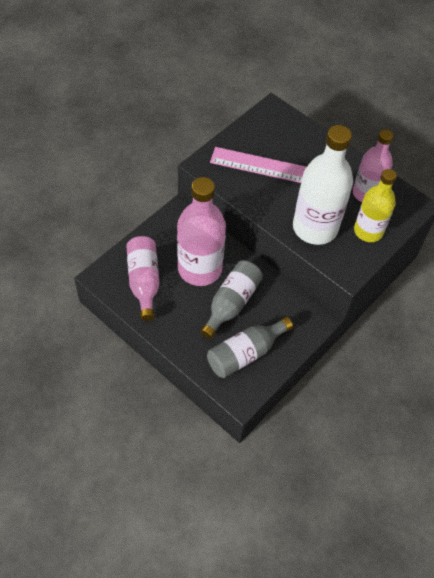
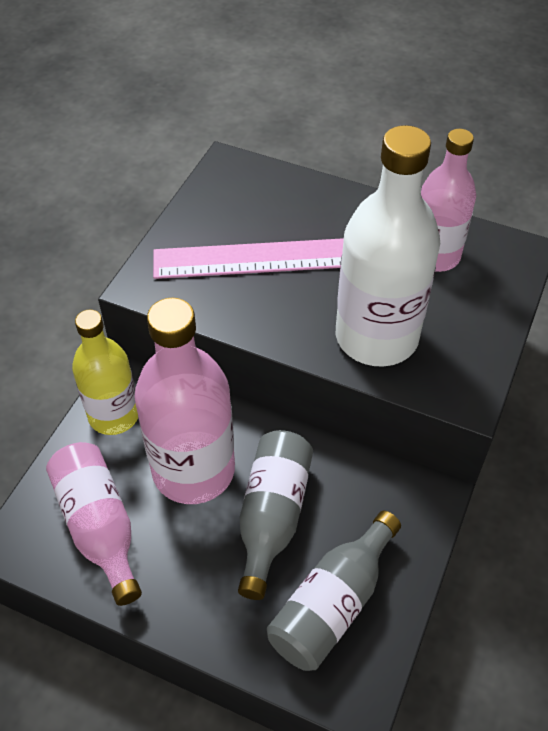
camera: 15 degrees left, 5 degrees down
yellow bottle [354,169,397,242] -> yellow bottle moved to [72,310,138,435]

